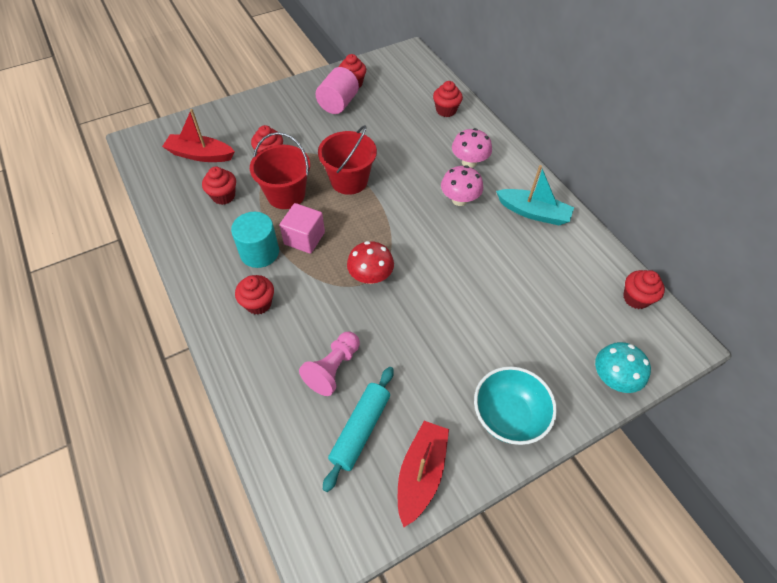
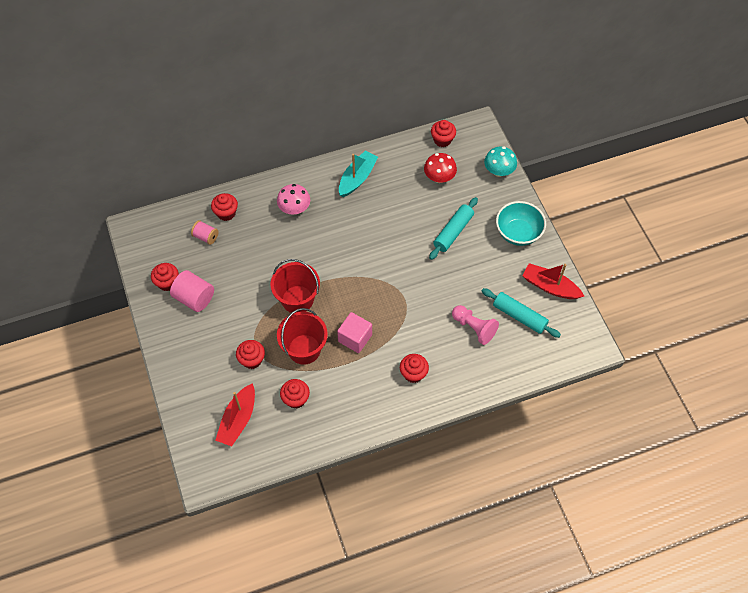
camera: 80 degrees left, 5 degrees up
turquoise cylinder [231,212,279,268] -> none
red mushroom [347,241,394,284] -> red mushroom moved to [424,153,457,183]
pink mushroom [441,165,483,206] -> none
none -> pink spool [191,220,218,245]
none -> turquoise rolling pin [429,197,478,260]

